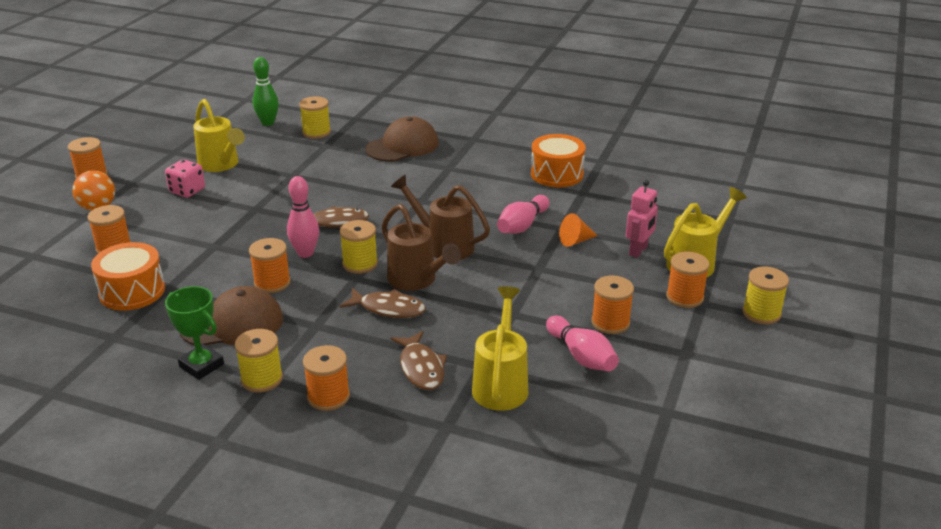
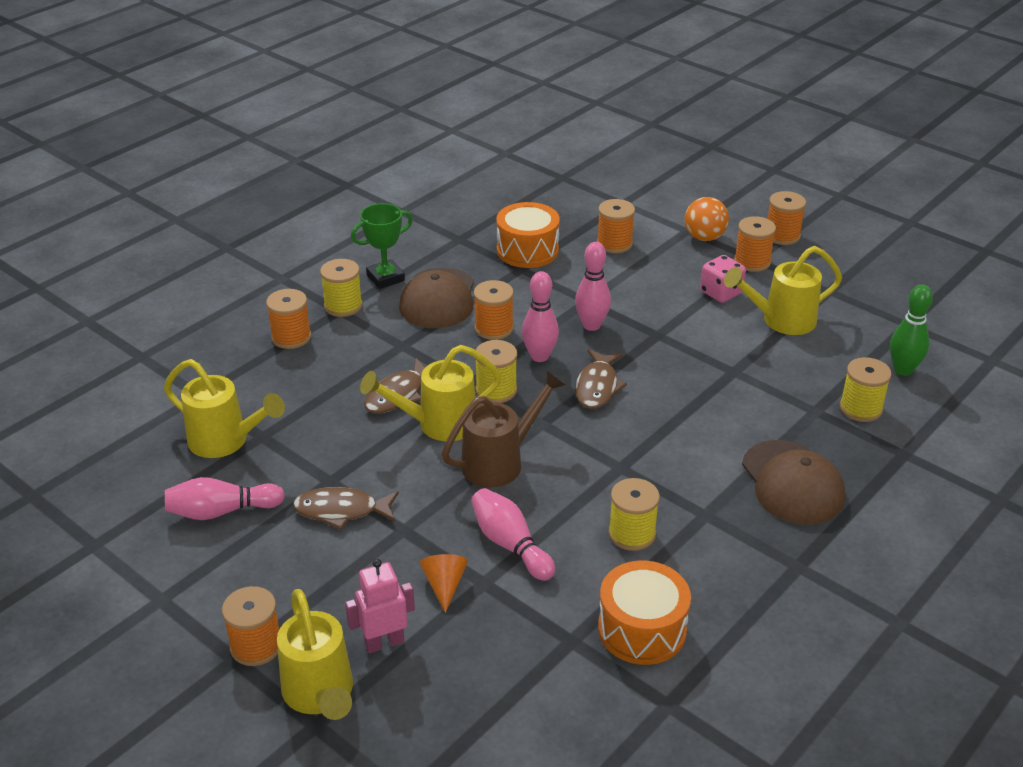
camera: 110 degrees right, 5 degrees up
brown watering can [381,204,461,291] -> yellow watering can [360,345,501,441]
brown fish [390,331,447,390] -> brown fish moved to [293,487,399,530]
orange spool [591,275,634,334] -> orange spool moved to [734,216,776,272]
pink robot [626,180,658,258] -> pink robot turned 105 degrees clockwise [345,559,415,653]
yellow spool [742,267,789,324] -> yellow spool moved to [608,478,660,551]
none -> pink bowling pin [575,242,611,331]

